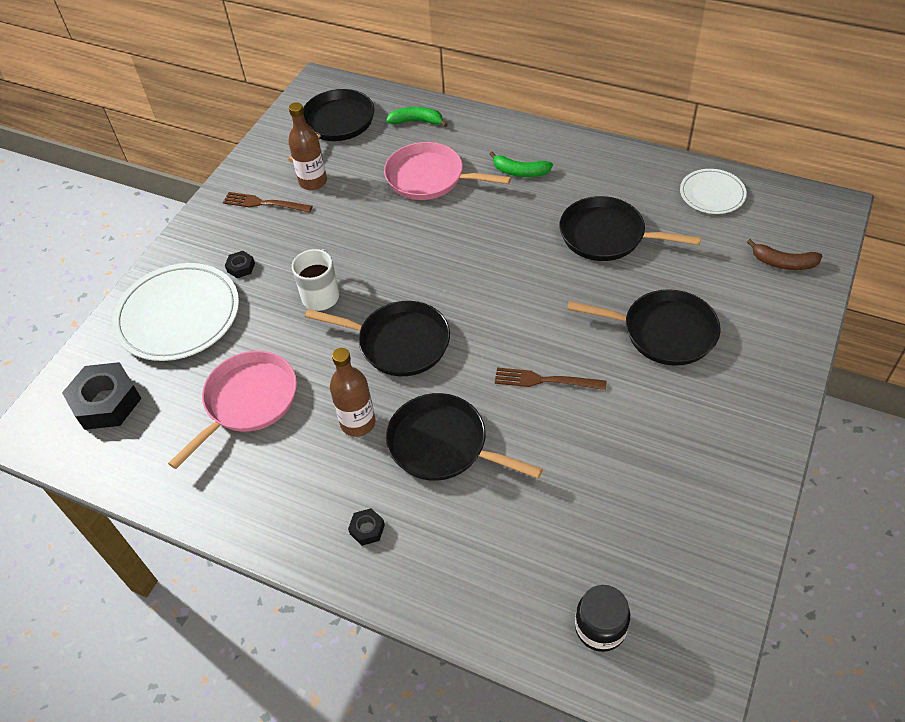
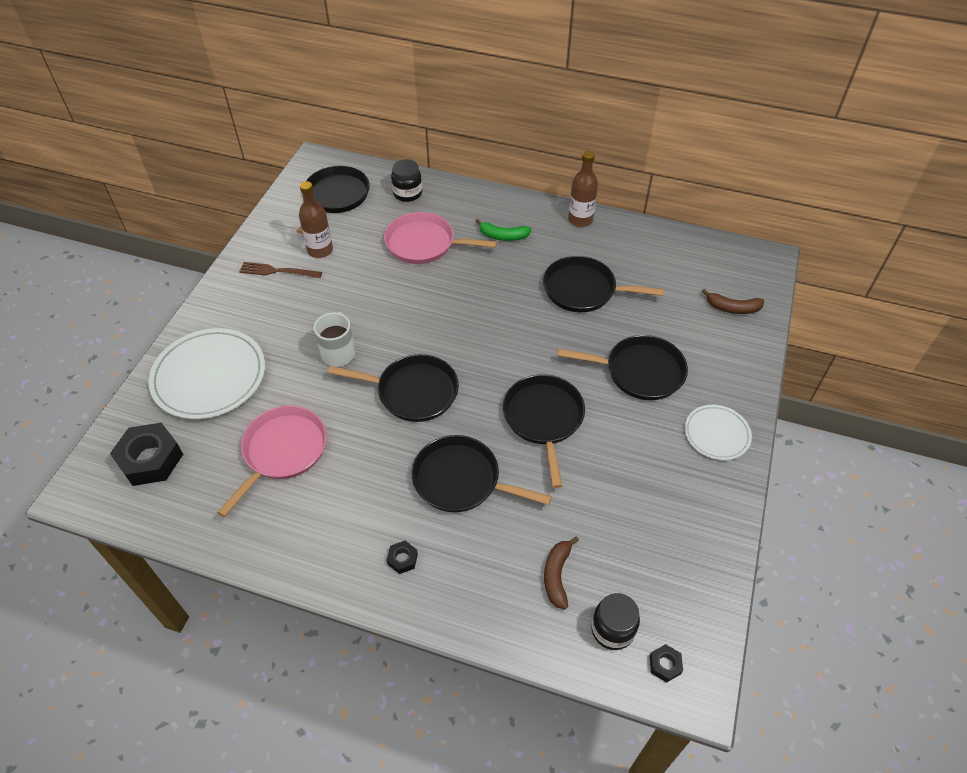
camera: 10 degrees left, 0 degrees up
black nut [225,251,255,278] -> black nut moved to [650,644,683,682]
brown bottle [330,348,375,437] -> brown bottle moved to [568,151,598,227]
green banana [386,107,448,127] -> black jar [391,159,422,202]
brown fork [495,368,606,390] -> black pan [503,374,585,488]
white plate [680,169,747,214] -> white plate moved to [684,405,752,460]
none -> brown banana [544,536,579,609]

